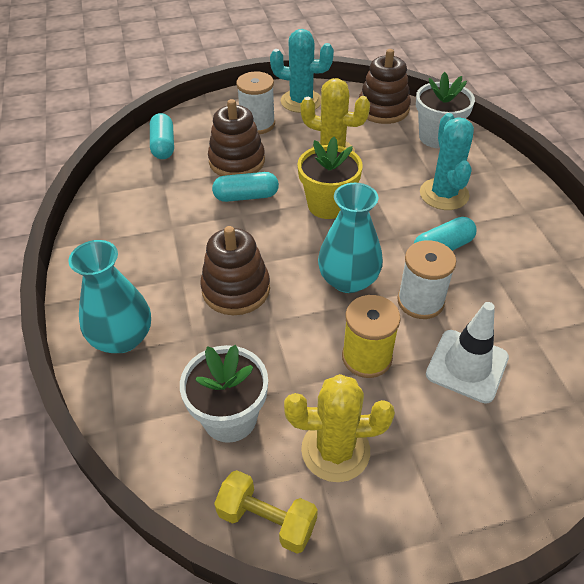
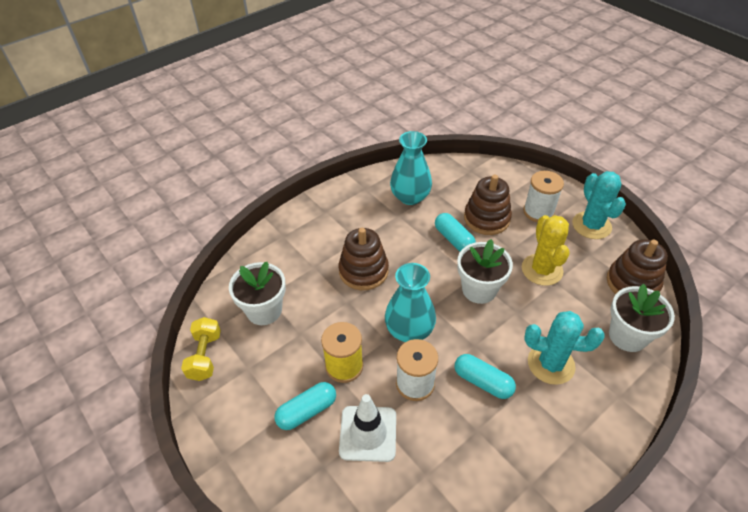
camera: 65 degrees right, 0 degrees up
turquoise vase [68,240,151,353] -> turquoise vase moved to [390,131,432,205]
turquoise capsule [150,113,174,159] -> turquoise capsule moved to [275,382,336,430]
yellow cactus [284,374,395,482] -> none
yellow flower pot [297,137,363,219] -> white flower pot [457,239,513,304]
turquoise cactus [420,113,474,210] -> turquoise cactus turned 45 degrees clockwise [524,311,605,385]

